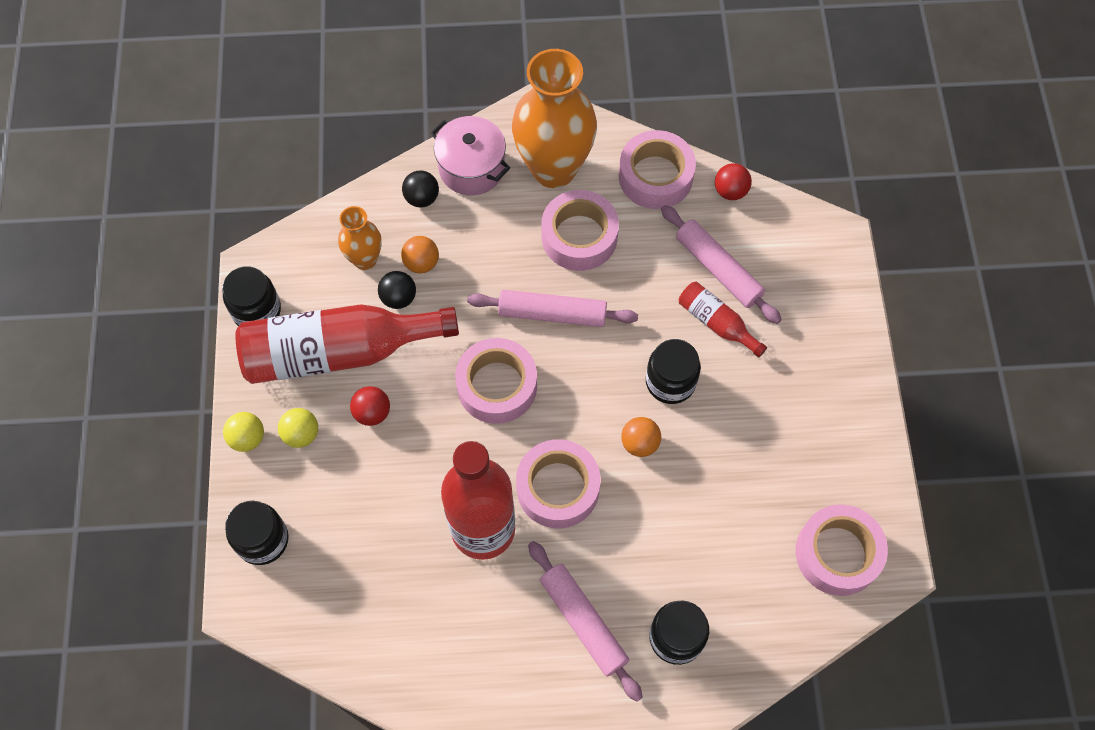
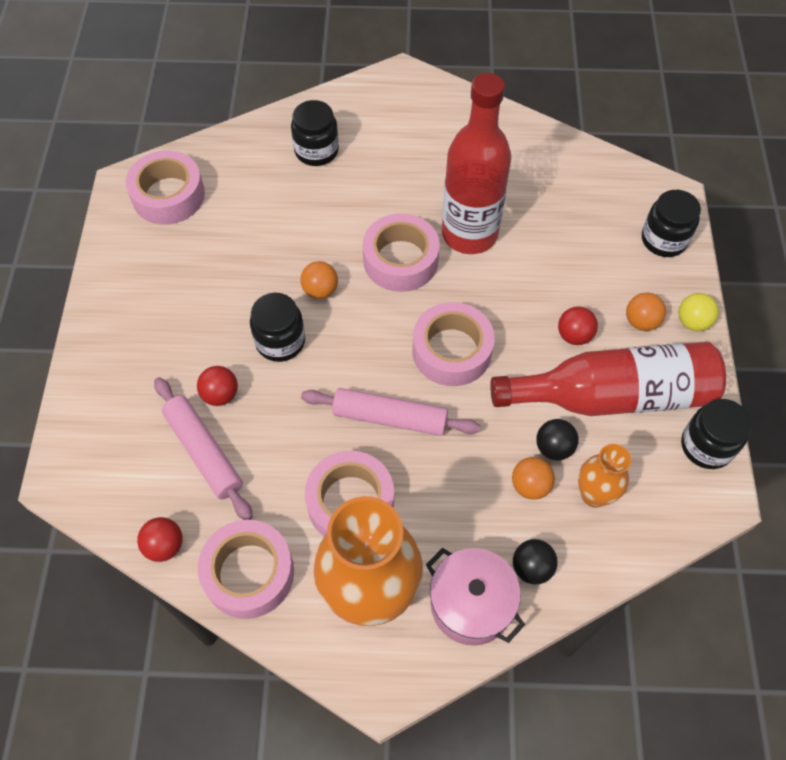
camera: 175 degrees left, 5 degrees down
yellow ball [278,408,318,448] -> orange ball [626,293,666,331]
pink rolling pin [528,541,643,702] -> none
red bottle [679,282,767,357] -> red ball [197,366,238,406]

